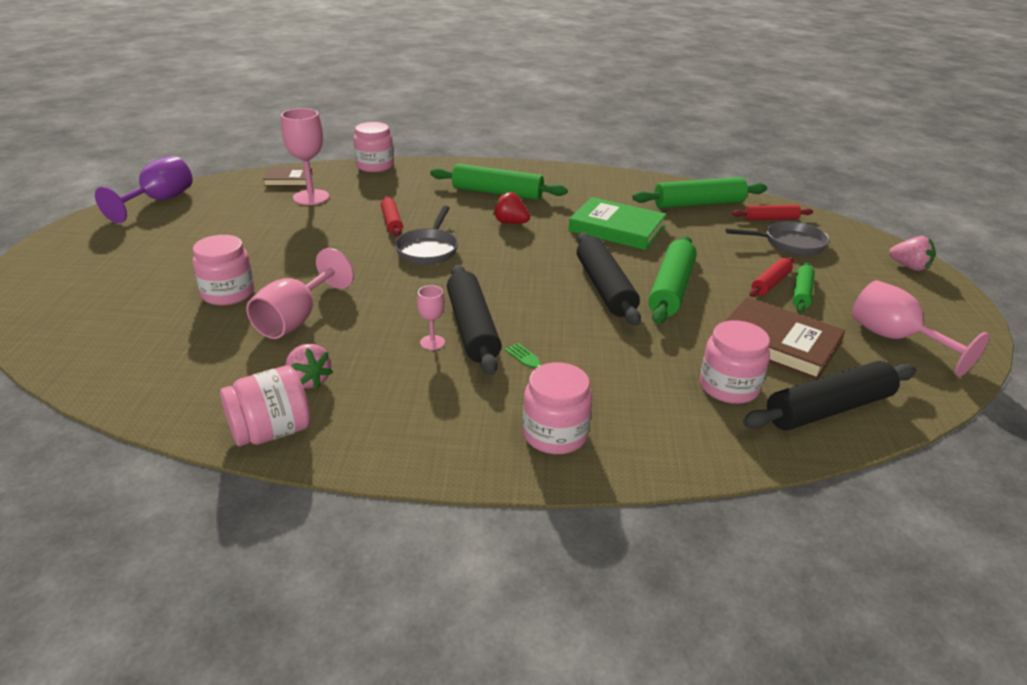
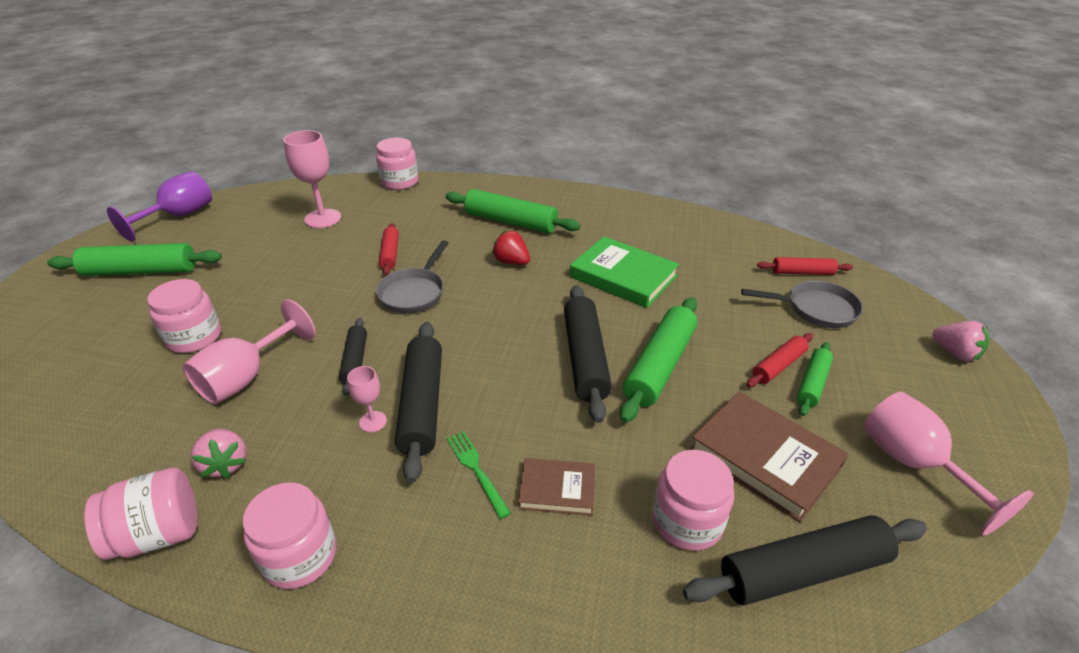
camera: 10 degrees right, 5 degrees up
brown book [263,167,312,186] -> brown book moved to [518,458,595,516]
pink jar [523,362,592,454] -> pink jar moved to [243,482,337,589]
green rolling pin [632,177,767,208] -> green rolling pin moved to [47,243,222,276]
none -> black rolling pin [339,318,367,396]

